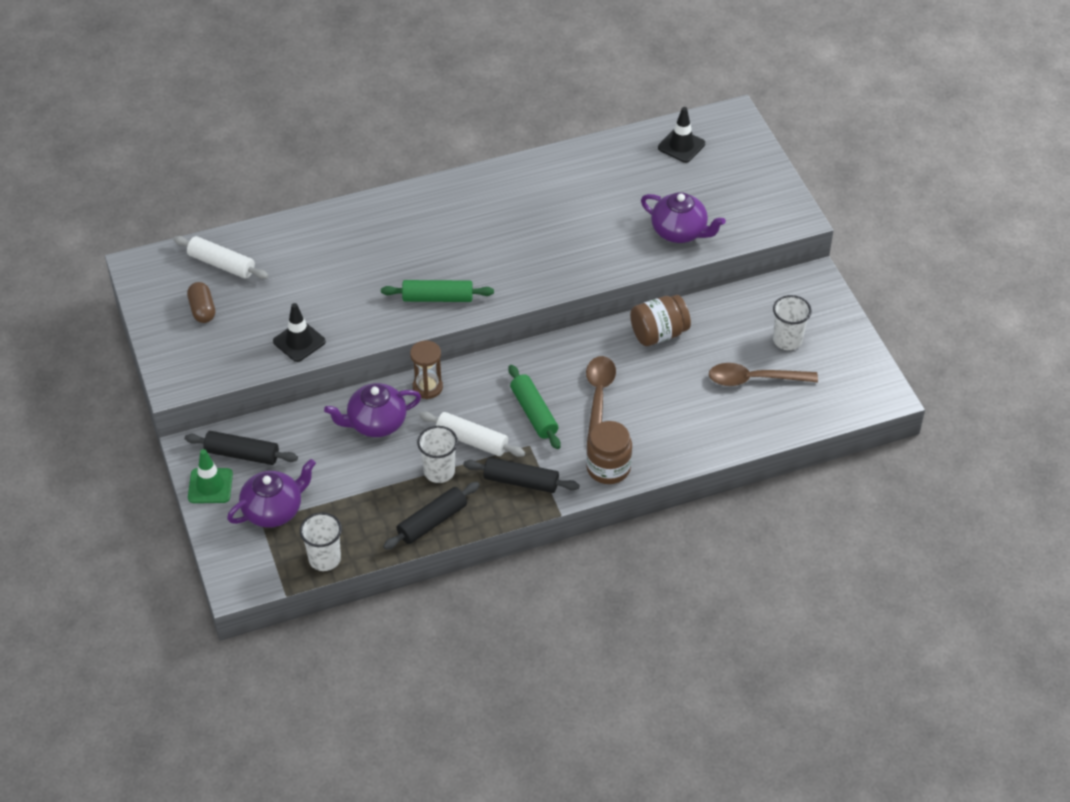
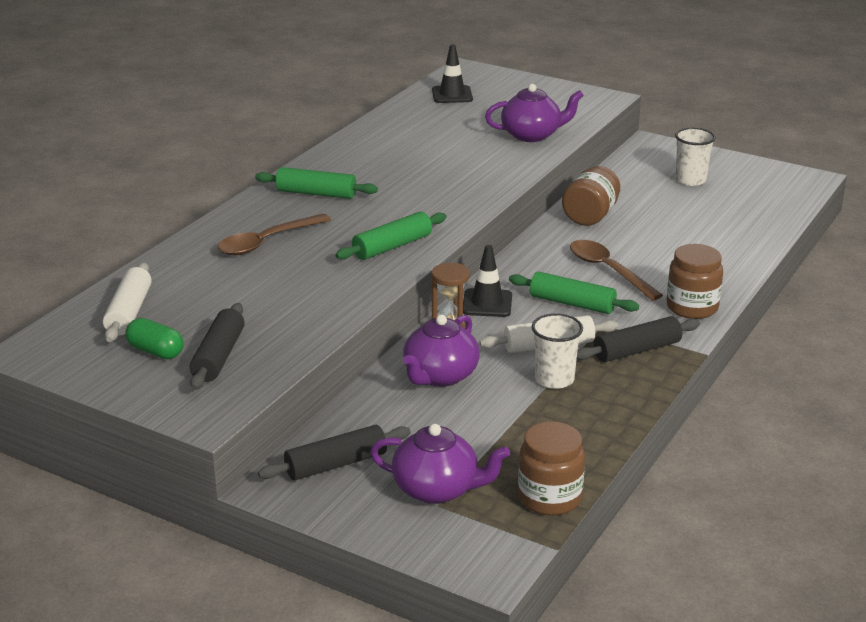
camera: 40 degrees left, 20 degrees down
white rolling pin [173,236,269,279] -> white rolling pin turned 75 degrees counterclockwise [103,262,152,342]
brown capsule [187,282,215,323] -> green capsule [126,318,184,359]
green traffic cone [188,449,233,503] -> none
purple teapot [227,459,316,528] -> purple teapot turned 90 degrees clockwise [370,424,510,504]
black traffic cone [273,303,326,362] -> black traffic cone moved to [463,245,512,317]
white cup [300,513,342,571] -> brown jar [518,421,585,516]
black rolling pin [383,482,480,550] -> black rolling pin moved to [190,303,245,390]
brown spoon [709,363,818,386] -> brown spoon moved to [218,214,331,255]
none -> green rolling pin [255,167,378,199]

